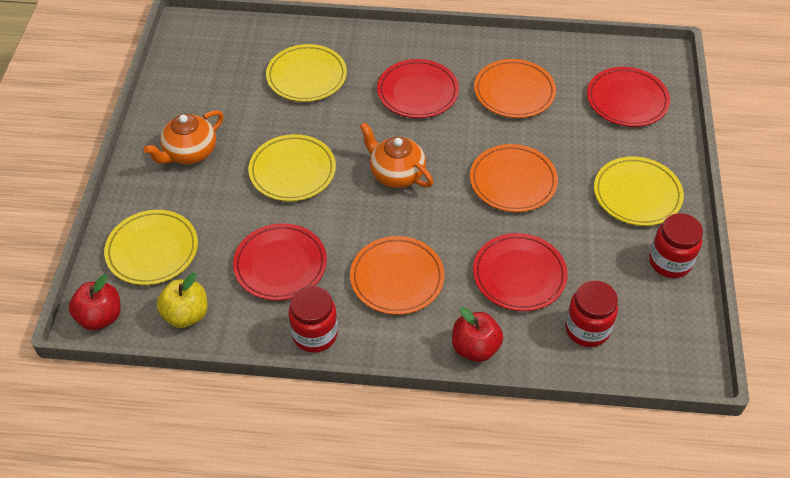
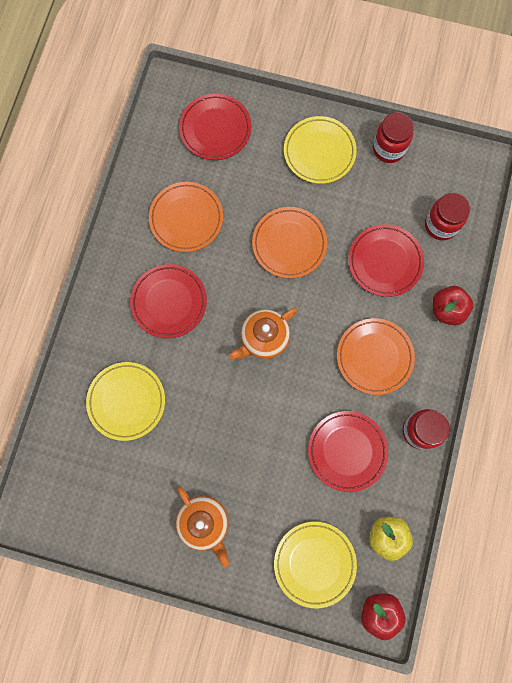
camera: 80 degrees left, 25 degrees up
yellow plate [249,134,336,201] -> none

